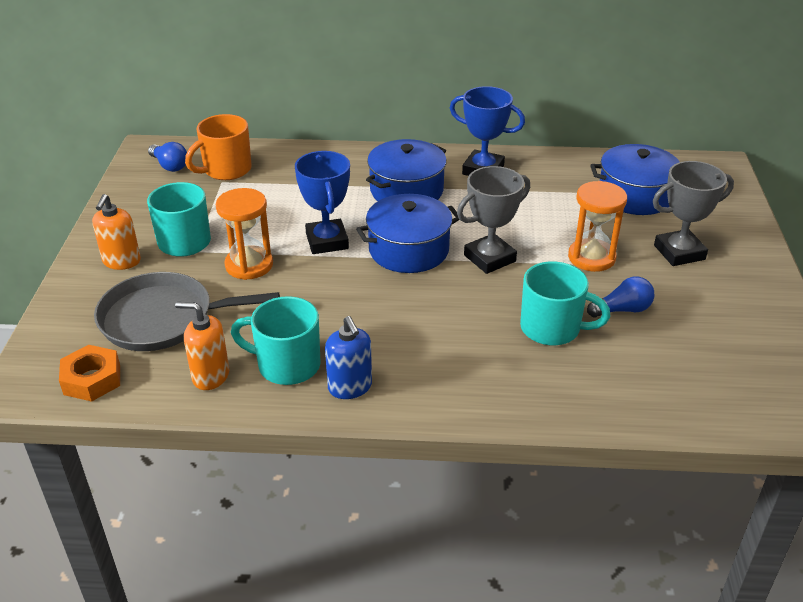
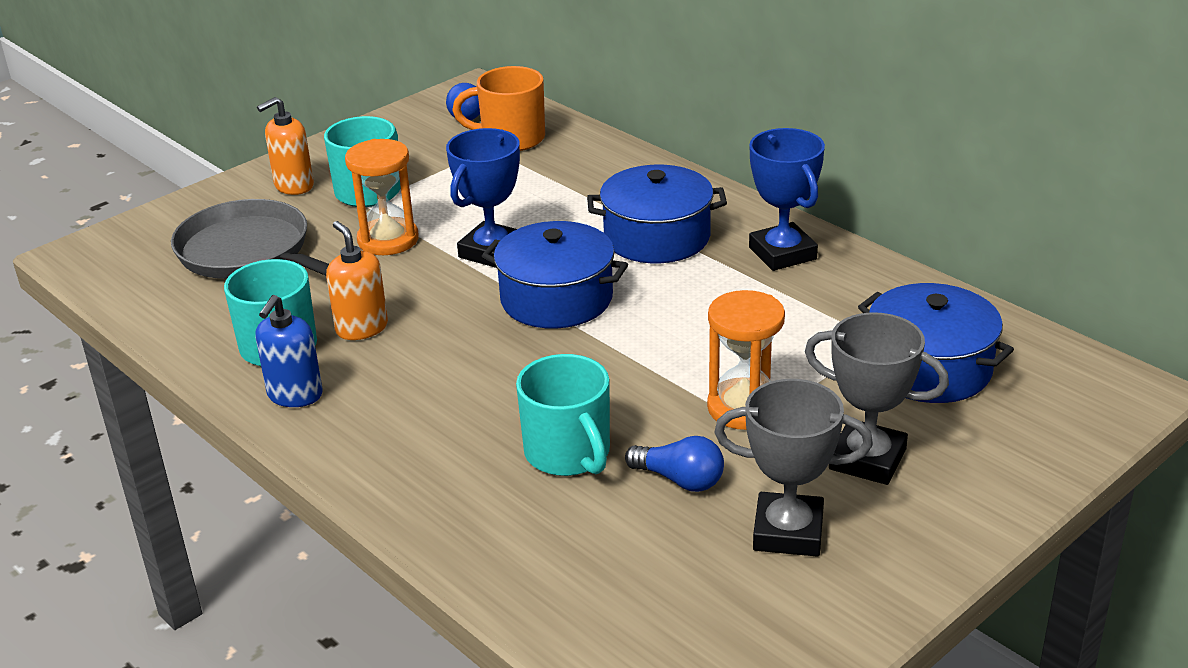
camera: 45 degrees right, 5 degrees down
orange nut [59,345,120,402] -> none
orange soap dispenser [175,302,229,390] -> orange soap dispenser moved to [326,221,388,340]
grey trophy [457,166,530,274] -> grey trophy moved to [714,379,873,557]

